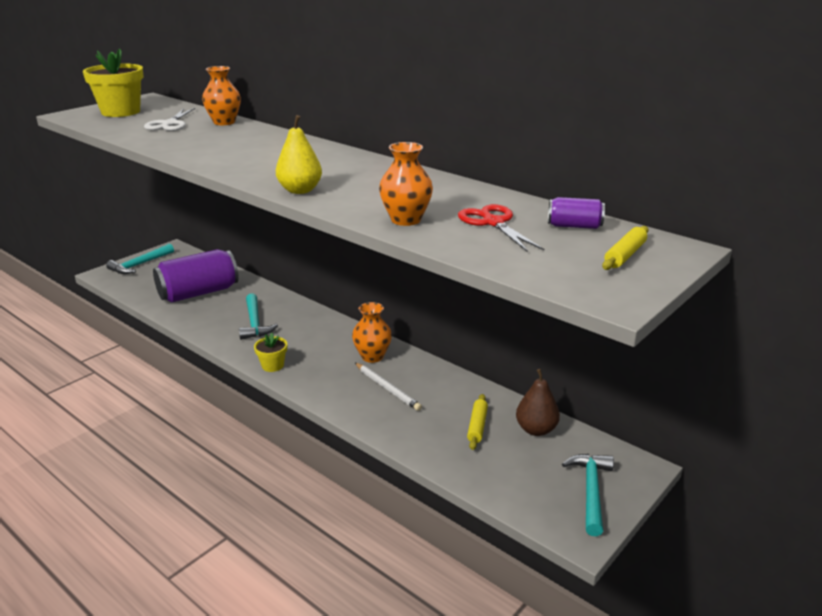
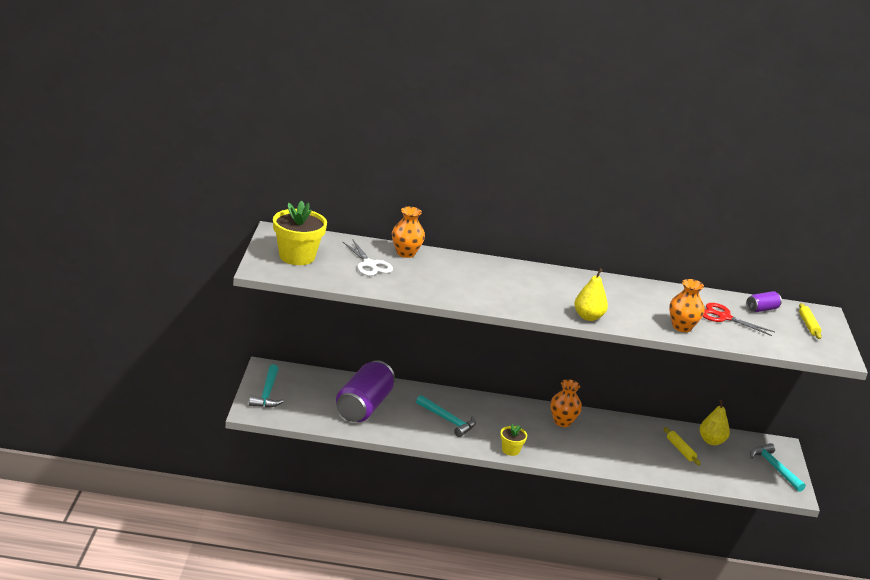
camera: 40 degrees left, 0 degrees up
white pencil [355,363,422,411] -> none
brown pear [516,369,560,436] -> yellow pear [700,400,730,445]

